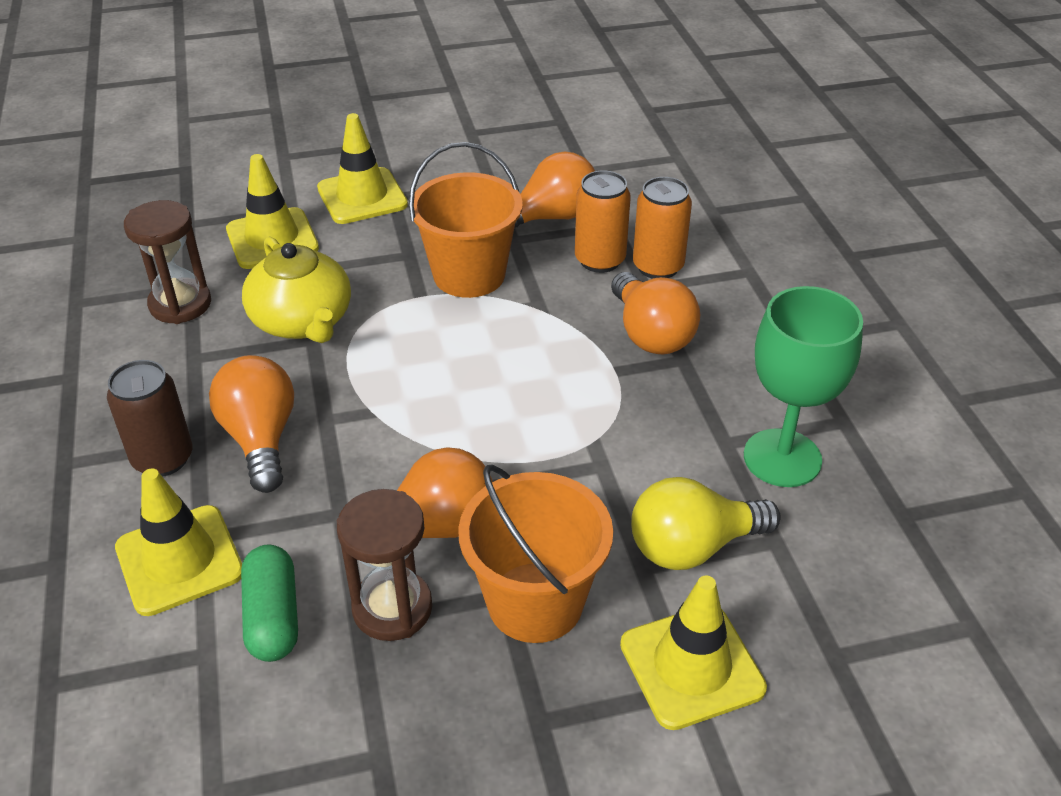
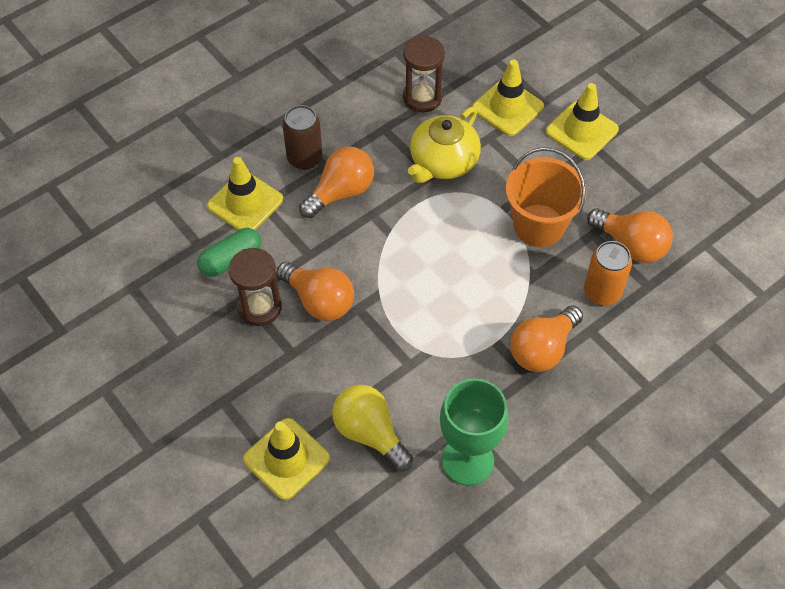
camera: 65 degrees right, 15 degrees up
orange bucket [458,464,613,643] -> none
orange can [633,177,692,279] -> none

